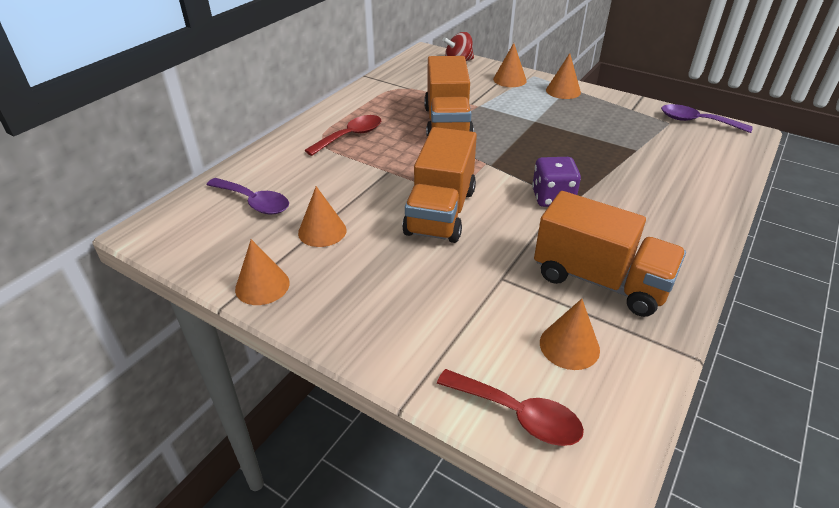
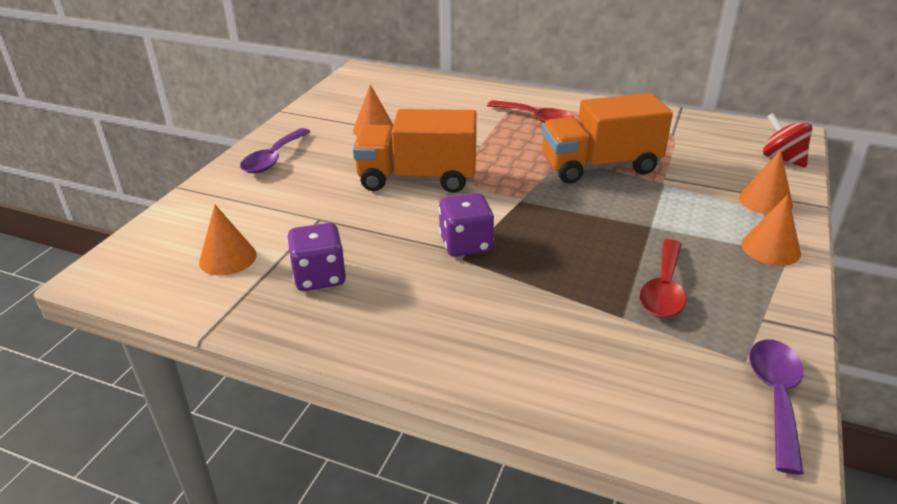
camera: 80 degrees right, 5 degrees down
purple spoon [206,178,289,214] -> purple spoon moved to [240,128,311,173]
orange cone [235,239,290,305] -> none
red spoon [437,369,584,446] -> red spoon moved to [640,239,686,318]
orange truck [534,191,686,317] -> purple dice [287,223,346,291]

